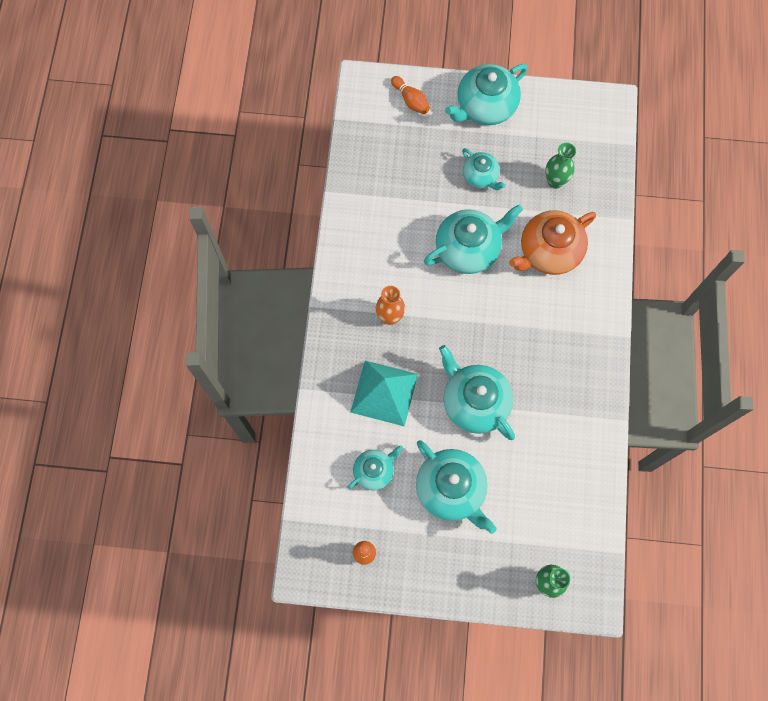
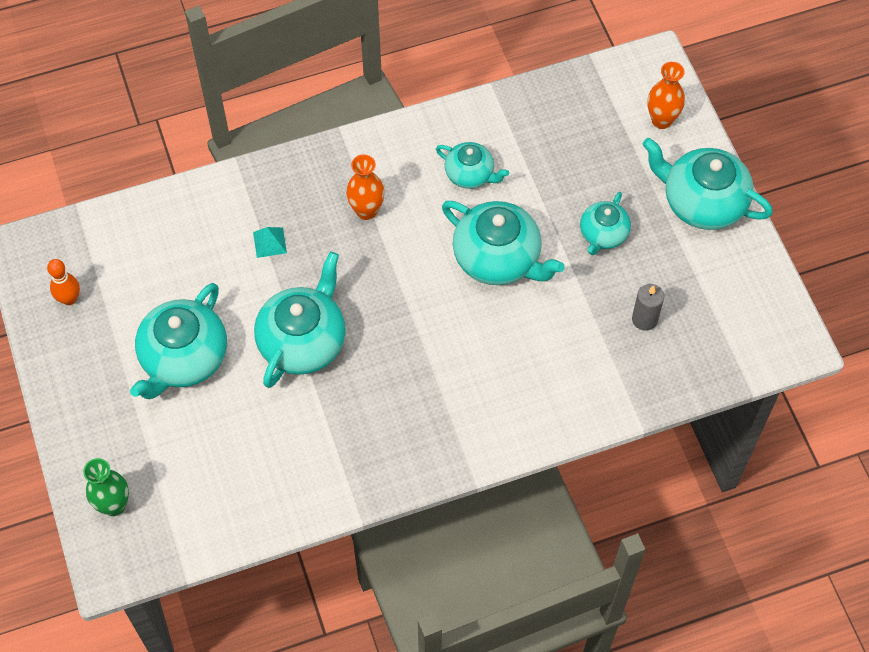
camera: 65 degrees right, 10 degrees down
turquoise teapot [347,445,403,491] -> turquoise teapot moved to [436,142,509,189]
turquoise pyramid [350,361,418,426] -> turquoise pyramid [253,227,287,258], size x0.42
orange bowling pin [391,76,430,114] -> orange vase [648,62,685,129]
orange teapot [509,210,596,275] -> none
green vase [545,143,576,189] -> grey candle [632,284,664,331]

